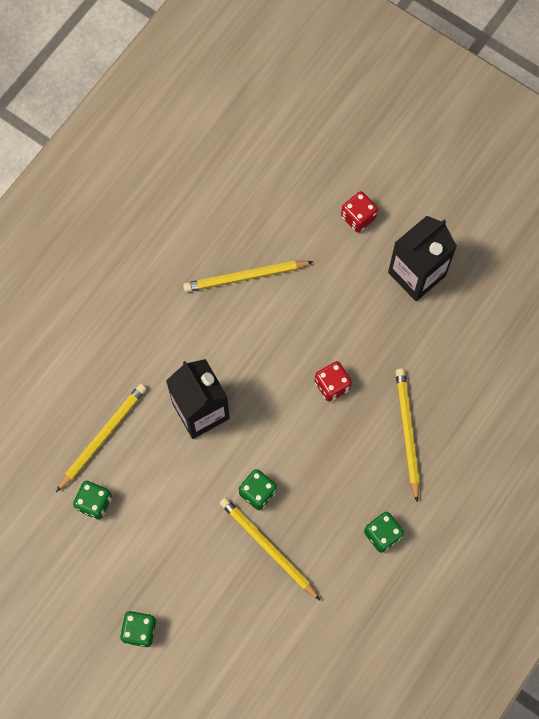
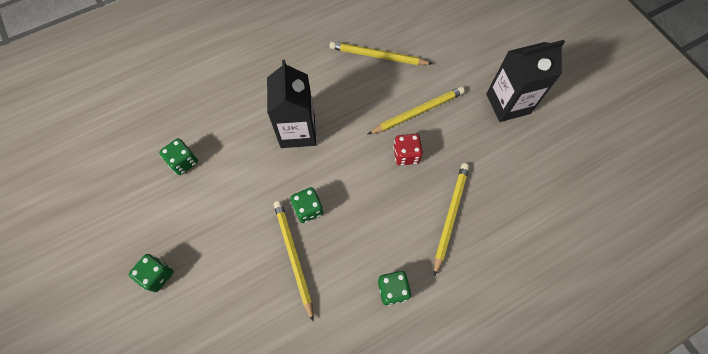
camera: 25 degrees right, 5 degrees down
yellow pencil [56,384,147,492] -> yellow pencil moved to [368,87,465,134]
red dice [341,191,378,232] -> none

